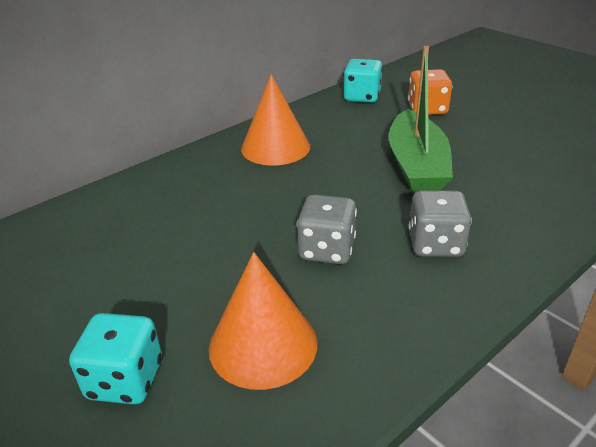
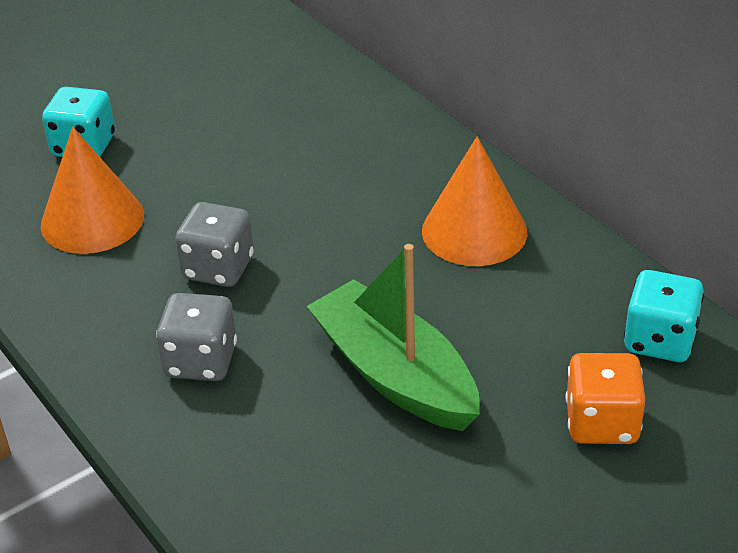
camera: 95 degrees right, 5 degrees up
green boat [389,46,453,194] -> green boat turned 45 degrees clockwise [307,244,480,431]

